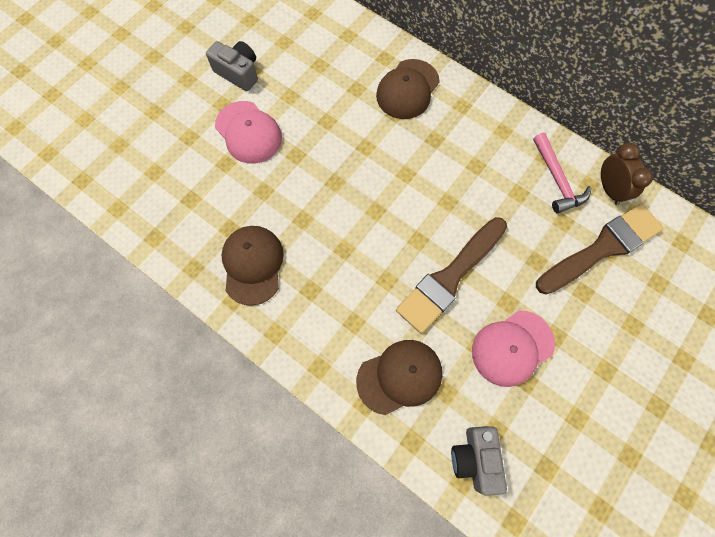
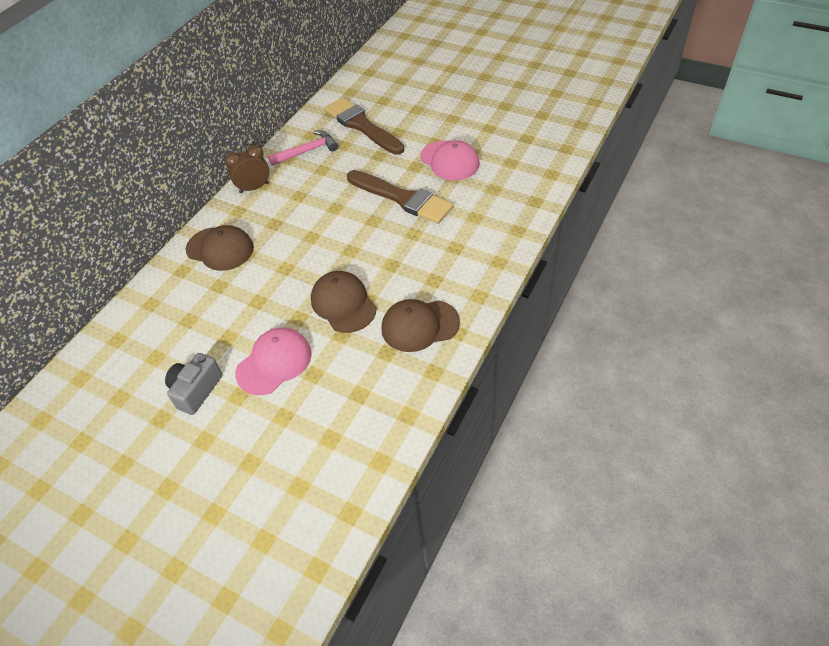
camera: 95 degrees left, 20 degrees down
brown cap [356,340,443,415] -> brown cap moved to [311,271,376,333]
grey camera [451,426,507,496] -> none
brown clock [601,143,653,205] -> brown clock moved to [225,145,270,193]

